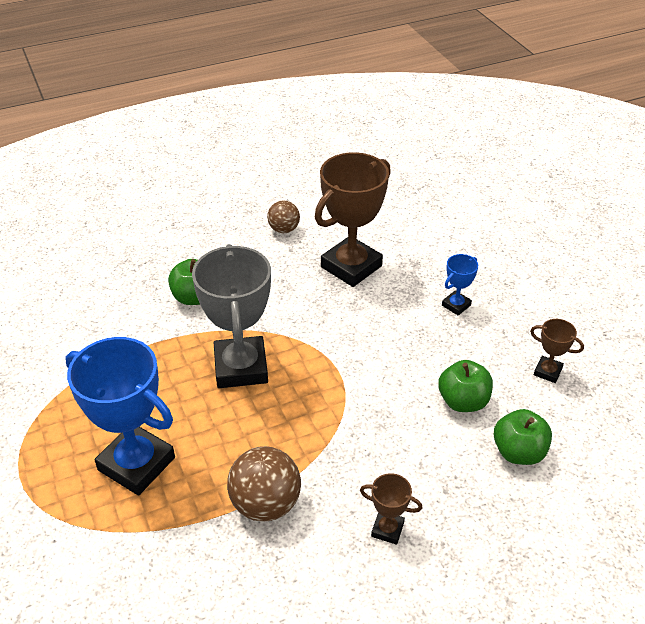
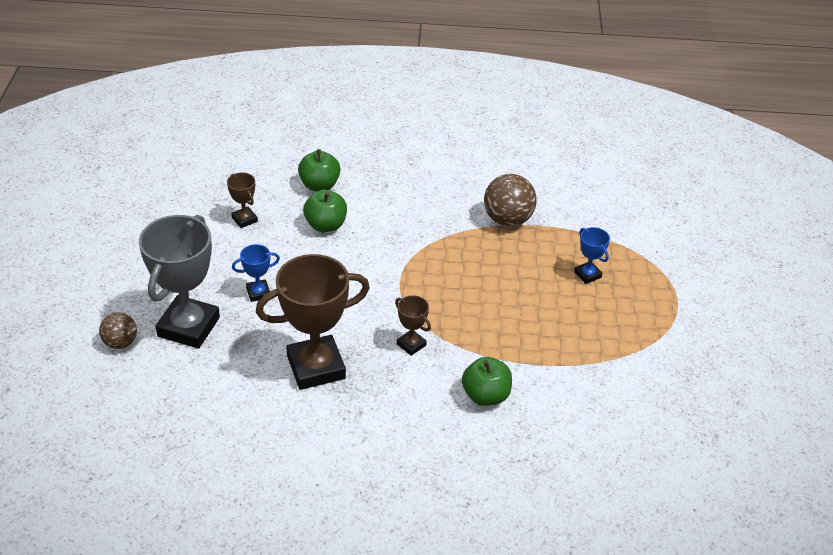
camera: 155 degrees left, 0 degrees up
blue trophy [65,337,175,495] -> blue trophy [574,227,610,284], size x0.46
grey trophy [192,244,271,388] -> grey trophy moved to [139,215,220,349]
brown ball [267,201,300,233] -> brown ball moved to [99,312,137,349]
brown trophy [360,473,422,545] -> brown trophy moved to [395,295,431,356]

